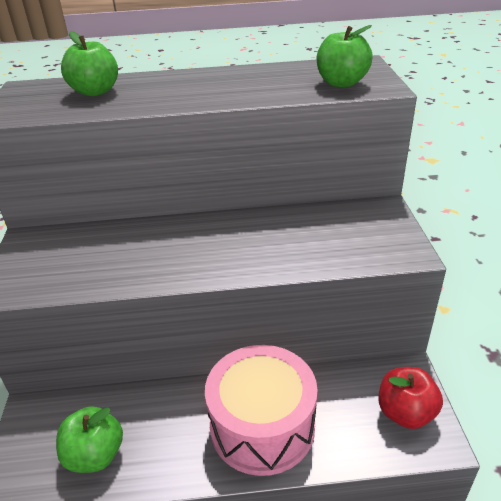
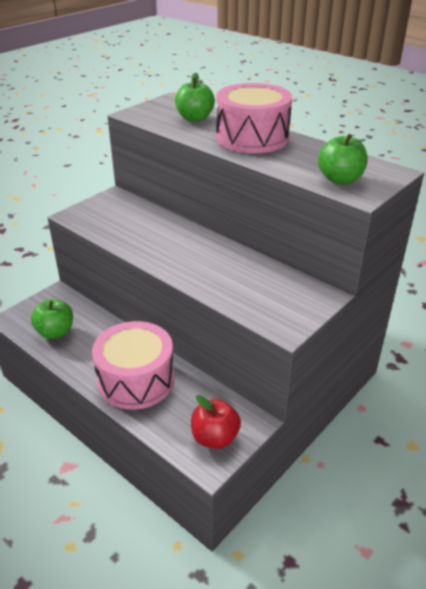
camera: 45 degrees right, 0 degrees up
none -> pink drum [216,83,292,153]

